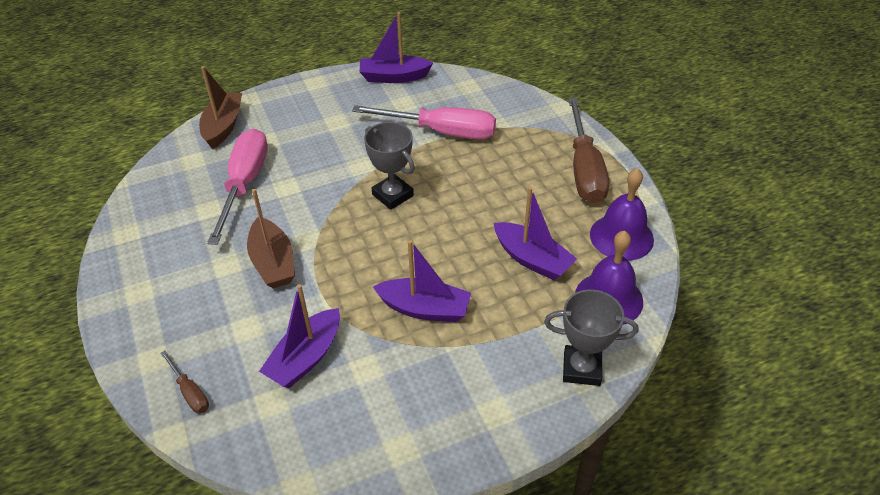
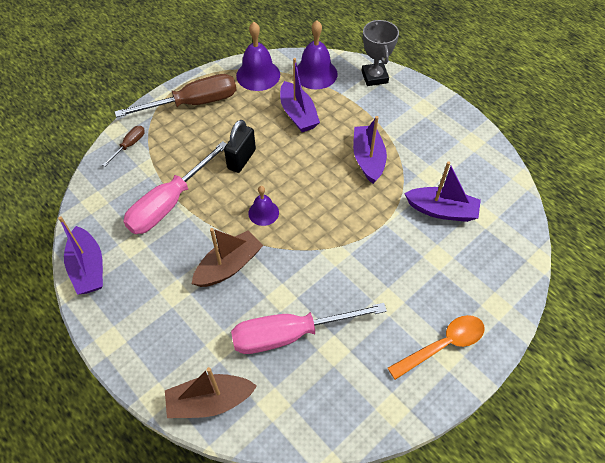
camera: 110 degrees left, 10 degrees up
brown screwdriver [160,351,209,413] -> brown screwdriver moved to [103,126,145,166]
brown boat [247,189,295,288] -> brown boat moved to [192,228,263,287]
pink screwdriver [352,105,496,139] -> pink screwdriver turned 135 degrees counterclockwise [123,141,227,234]
grey trophy [364,122,415,210] -> purple bell [248,186,279,226]
purple boat [494,187,577,280] -> purple boat turned 135 degrees clockwise [280,58,320,132]
none -> black padlock [224,120,256,173]
none -> orange spoon [388,315,485,380]

